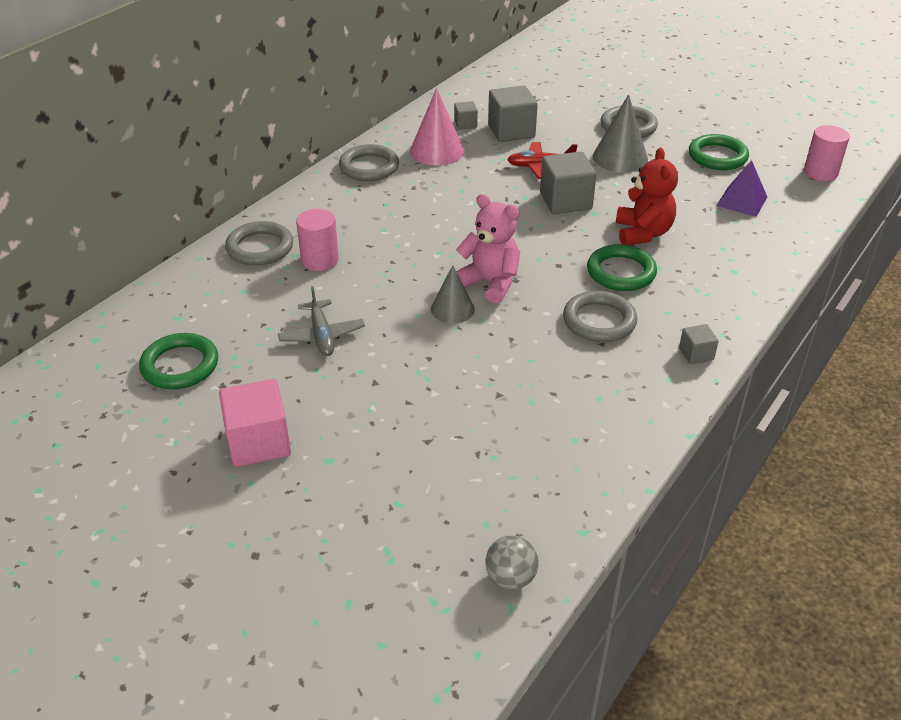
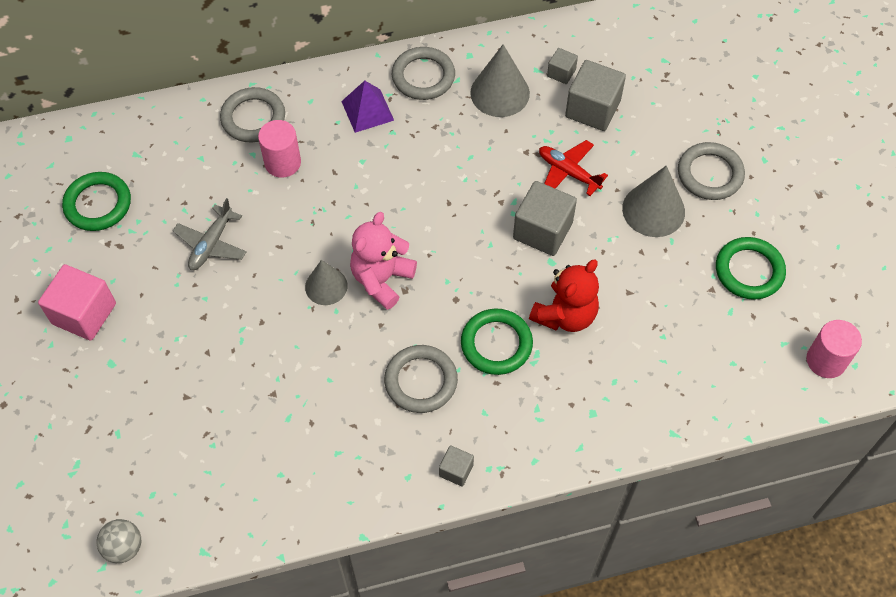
camera: 40 degrees right, 20 degrees up
pink cone [410,88,464,165] -> grey cone [470,44,530,117]
pink teddy bear [456,194,520,304] -> pink teddy bear turned 135 degrees counterclockwise [350,212,417,310]
purple pyramid [716,160,767,217] -> purple pyramid moved to [341,81,394,133]

